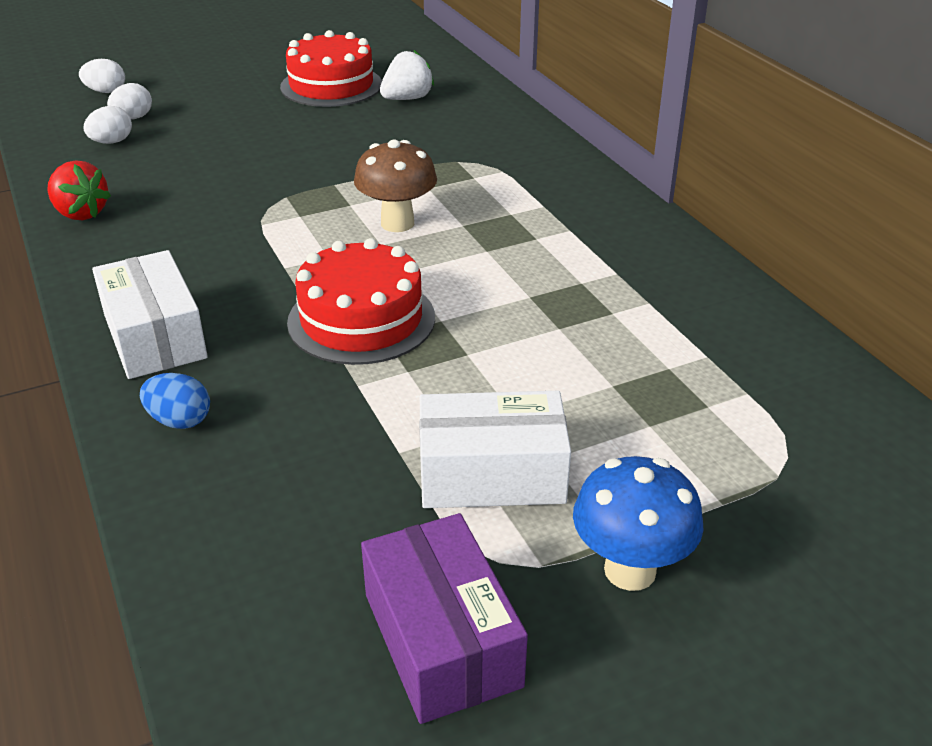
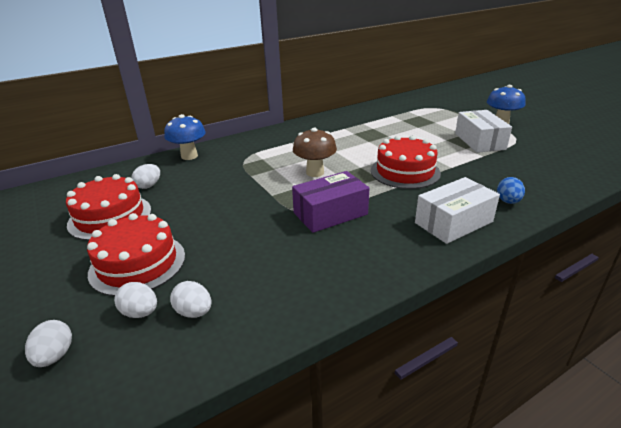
camera: 95 degrees left, 5 degrees down
red strawberry [47,160,111,220] -> none
purple box [361,513,528,724] -> purple box moved to [292,171,369,233]
white strawberry [380,50,434,100] -> white egg [132,164,160,189]
none -> red cake [87,213,185,296]
none -> blue mushroom [164,114,206,160]

